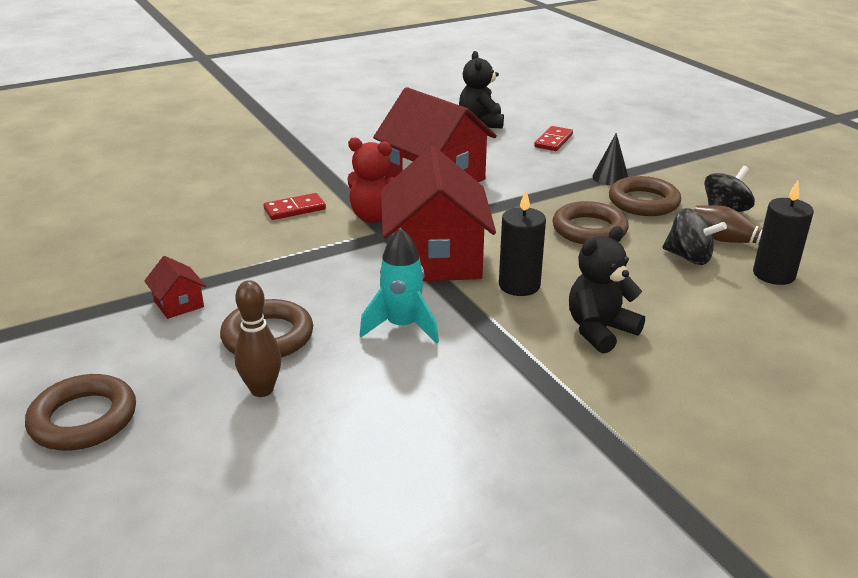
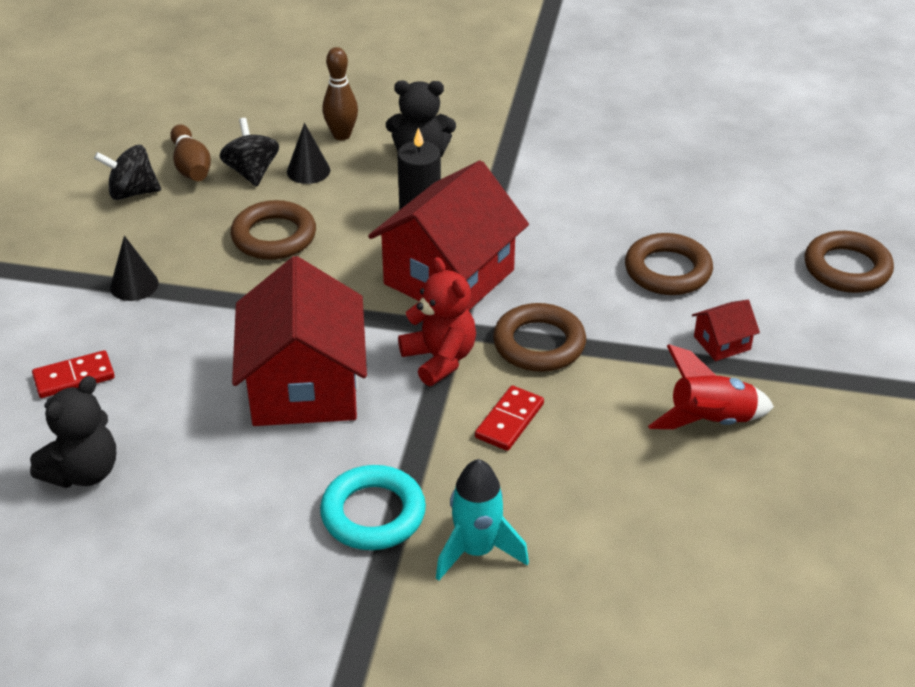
camera: 140 degrees left, 10 degrees up
red house [144,256,206,319] -> red house turned 60 degrees clockwise [692,300,760,361]
brown bowling pin [234,280,282,397] -> brown bowling pin moved to [322,47,358,140]
red domino [263,193,326,220] -> red domino turned 75 degrees counterclockwise [475,386,544,451]
turquoise rocket [359,228,439,344] -> turquoise rocket moved to [436,459,529,581]
brown ring [609,176,681,216] -> brown ring moved to [493,303,586,372]
black candle [753,181,814,285] -> none
none -> black cone [287,123,330,184]
none -> turquoise ring [320,465,426,550]
none -> red rocket [648,344,774,429]

